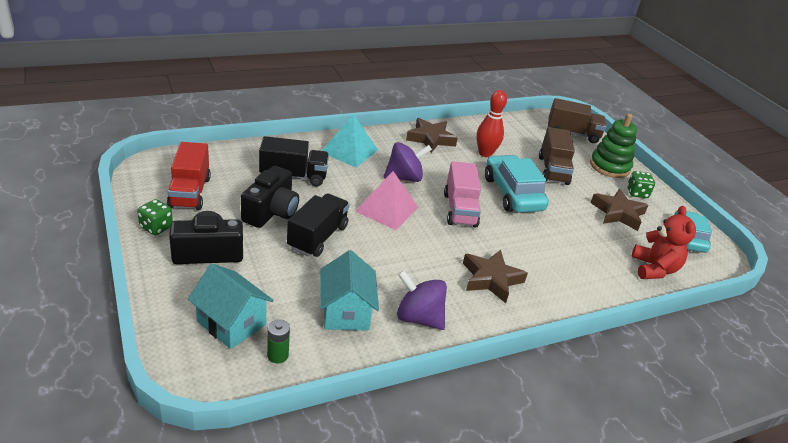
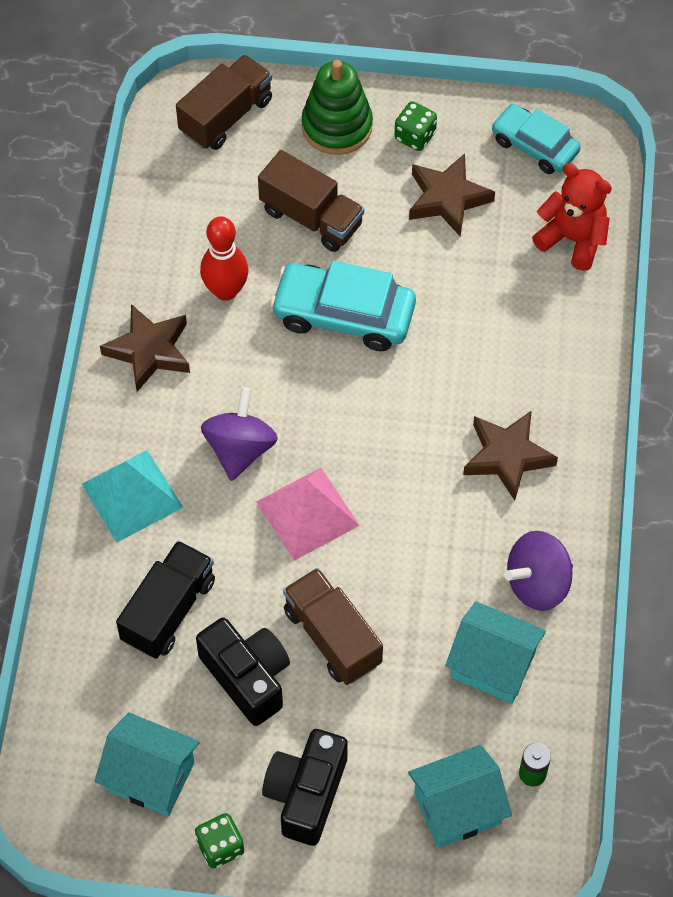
camera: 55 degrees left, 25 degrees up
red truck [167,142,211,210] -> turquoise house [95,713,200,816]
black truck [287,193,350,257] -> brown truck [283,568,383,685]
pink truck [444,161,481,227] -> none

